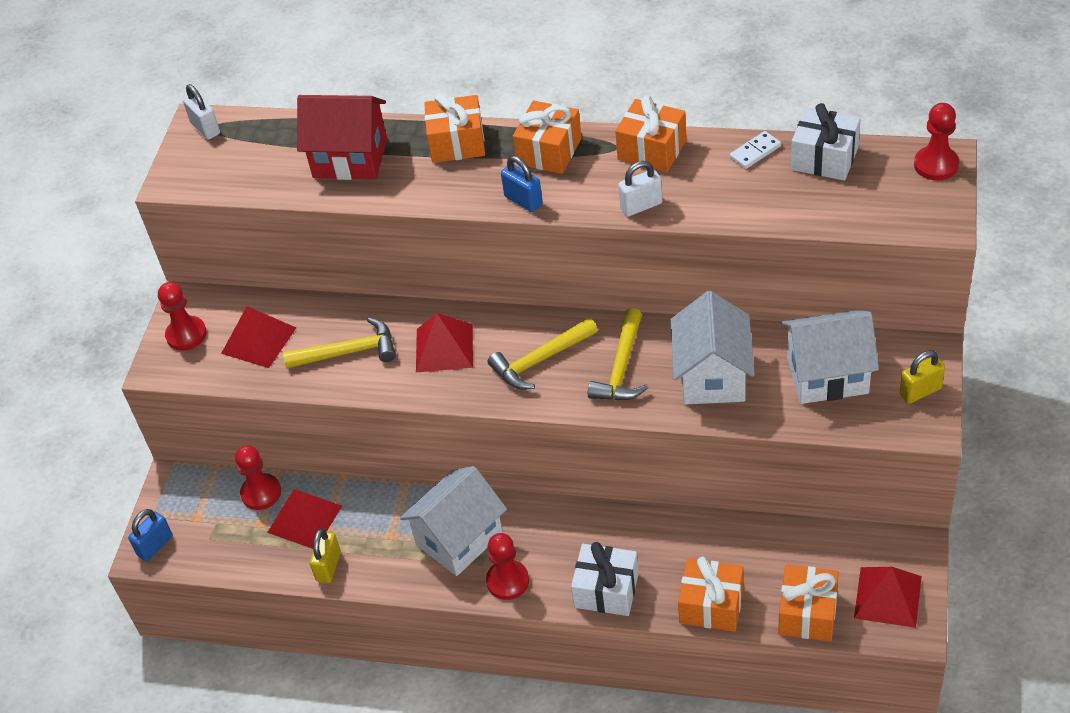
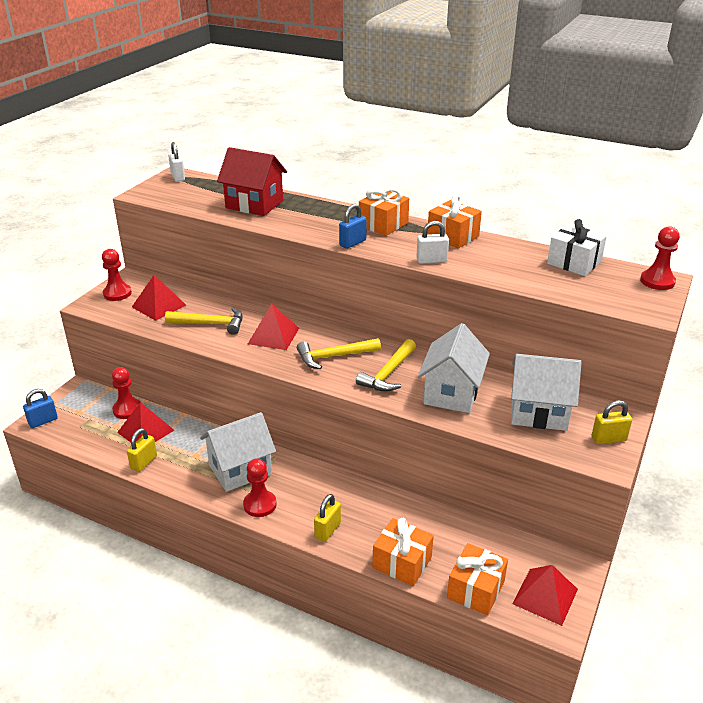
camera: 10 degrees right, 15 degrees down
orange gift [424,93,485,163] -> none
blue padlock [501,156,543,212] -> blue padlock turned 75 degrees clockwise [339,204,367,249]
white gift [571,542,639,616] -> yellow padlock [314,494,341,542]
white domino [730,131,781,169] -> none

